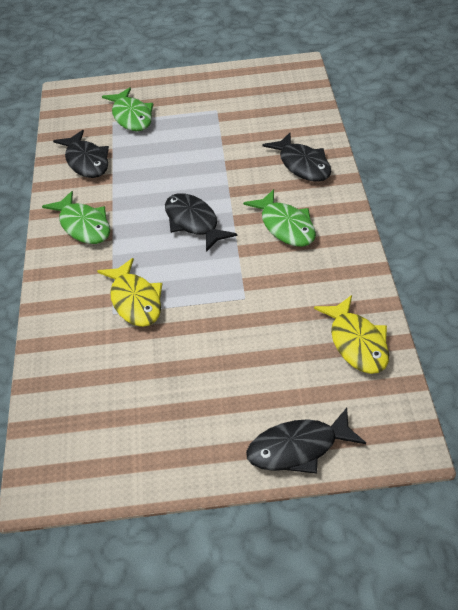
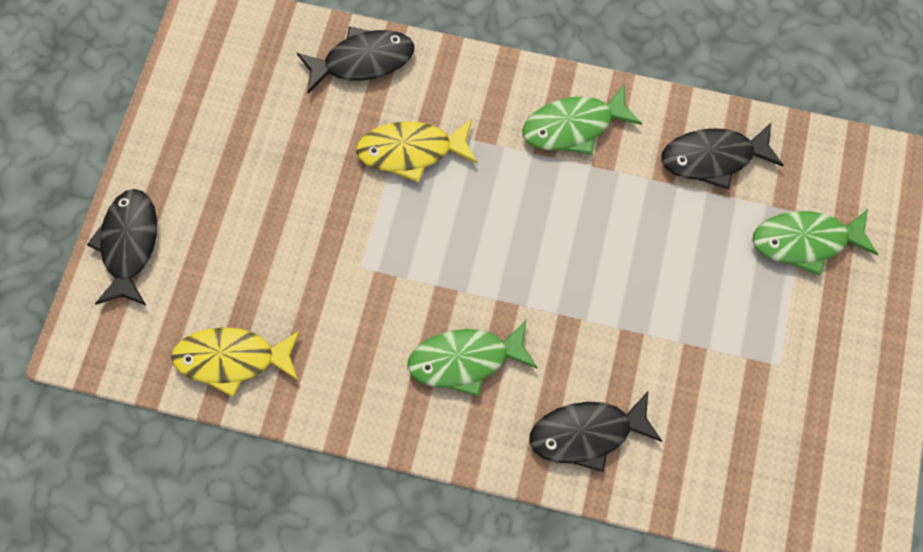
camera: 105 degrees right, 25 degrees up
black fish [165,193,237,252] -> black fish moved to [297,27,414,94]

